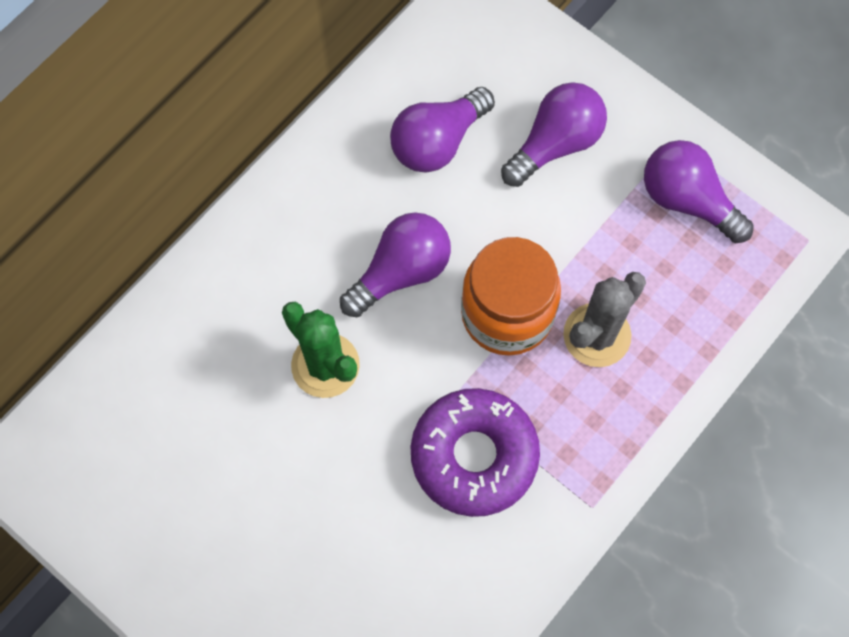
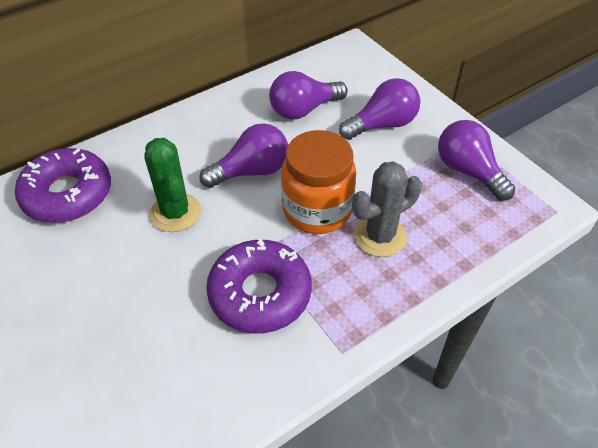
camera: 15 degrees right, 20 degrees down
none -> purple donut [15,148,111,223]

